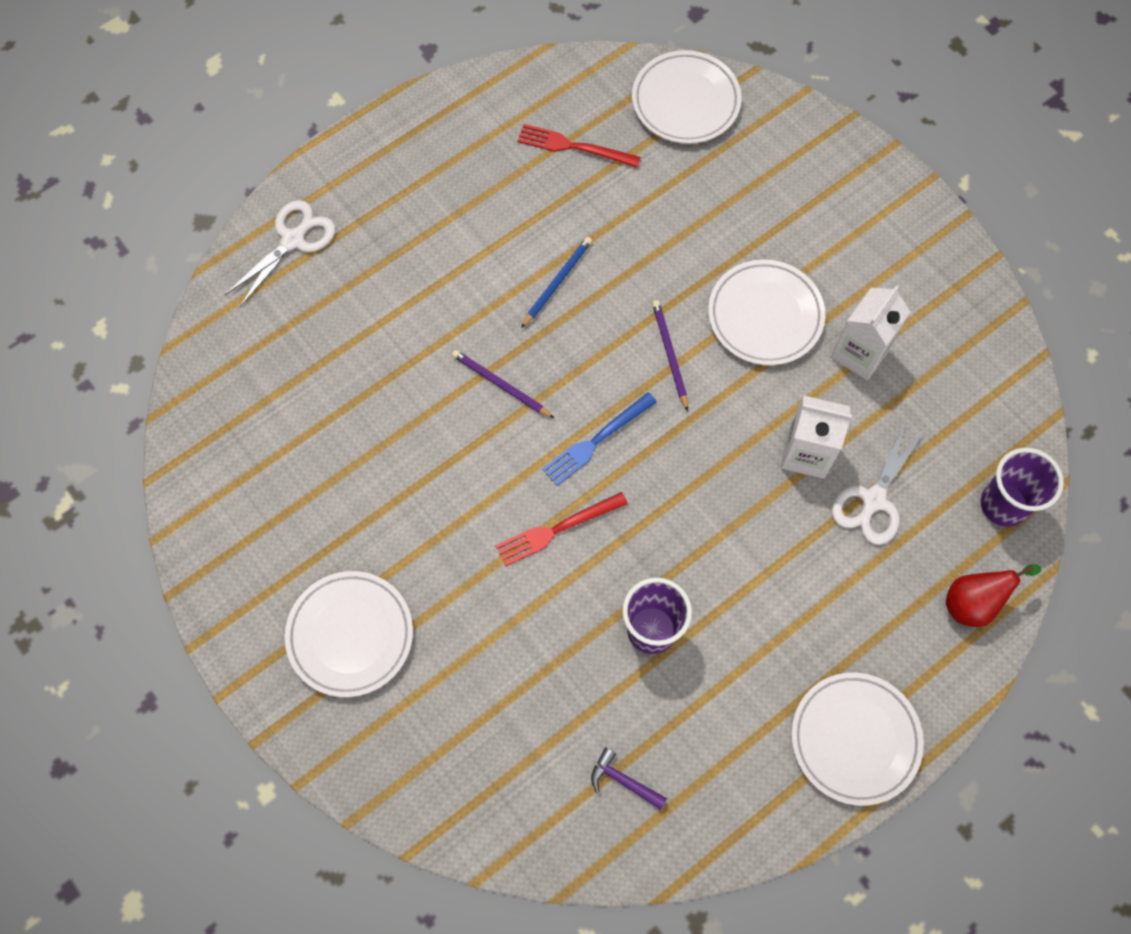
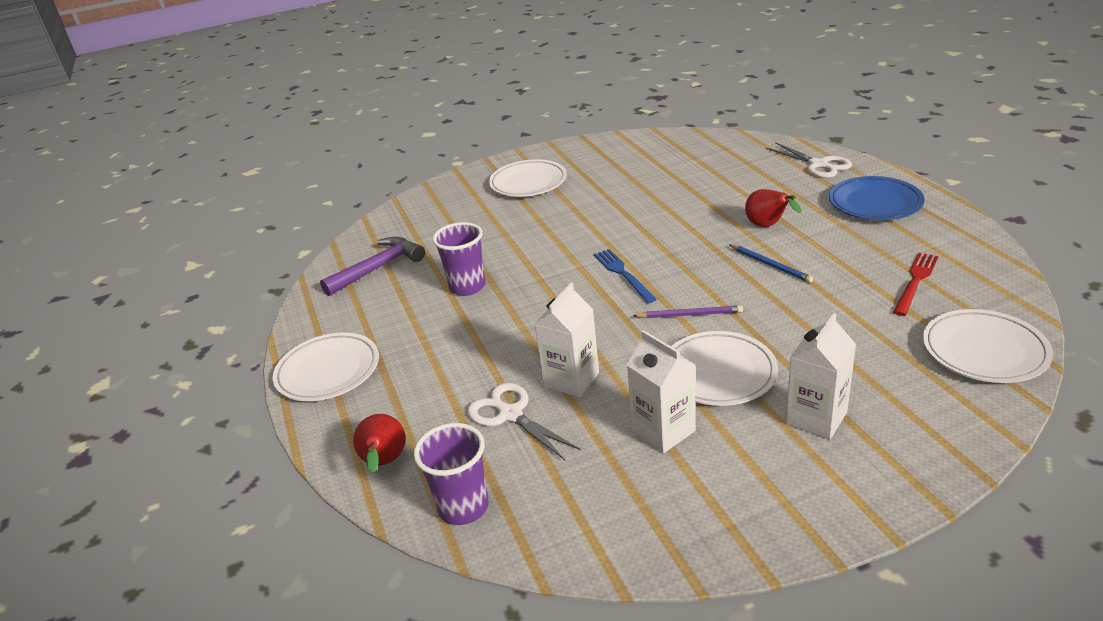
camera: 110 degrees right, 35 degrees down
purple pencil [452,350,554,418] -> none
red fork [495,492,628,566] -> none
purple hammer [591,748,667,810] -> purple hammer [320,236,425,296], size x1.94
none -> red pear [745,189,802,227]
none -> white carton [786,313,856,440]
none -> blue plate [829,176,925,220]

